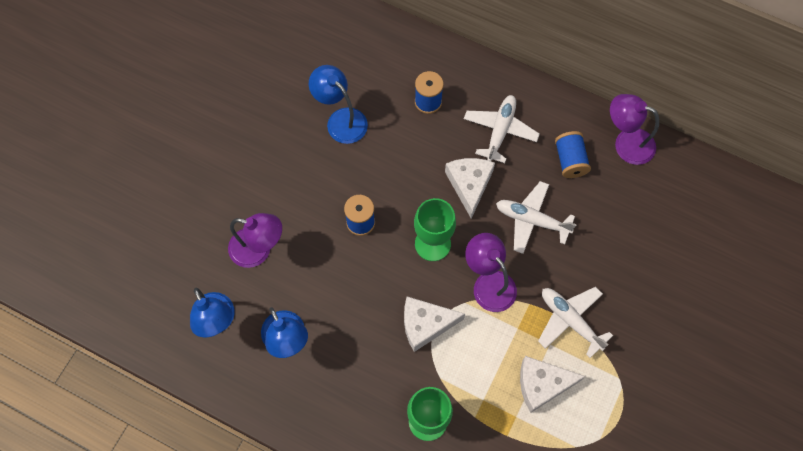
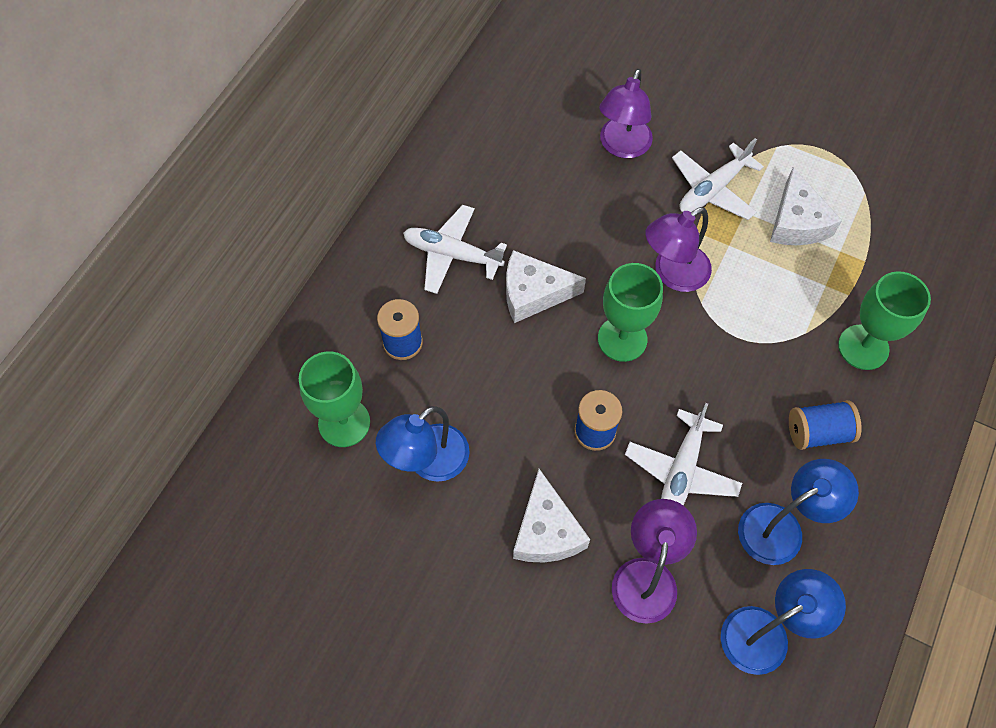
camera: 90 degrees left, 5 degrees down
white cheese [404,296,465,352] -> white cheese moved to [513,469,590,562]
white plane [496,181,577,254] -> white plane moved to [625,403,742,505]
blue spool [555,131,591,178] -> blue spool moved to [789,400,862,450]
purple lamp [610,94,659,165] -> purple lamp moved to [599,69,653,158]
none -> green goblet [299,351,370,447]

